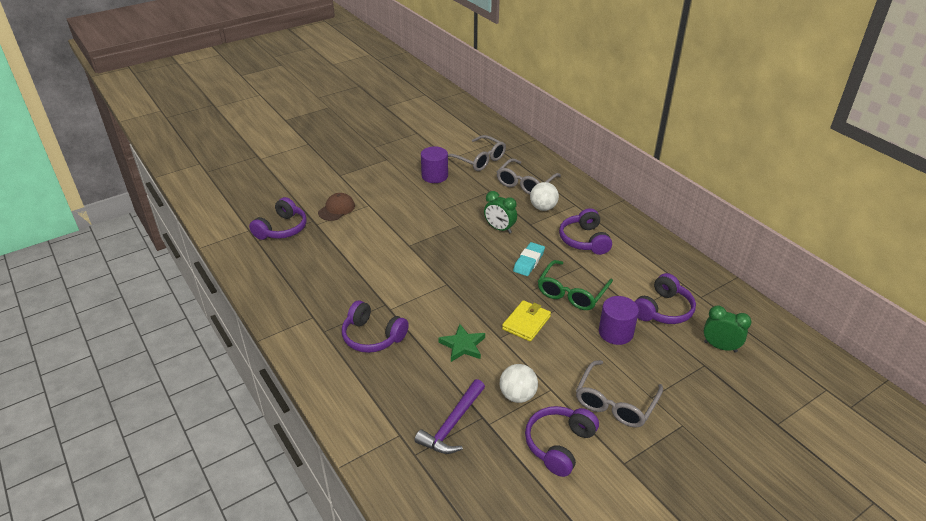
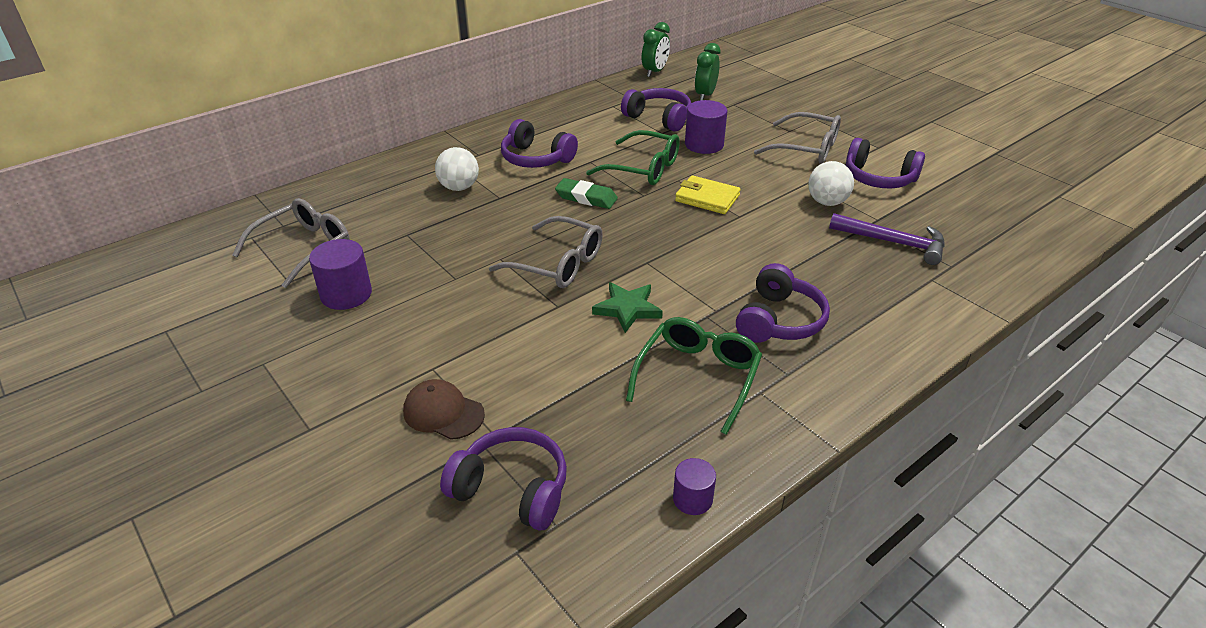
camera: 95 degrees left, 0 degrees up
green star [438,324,485,362] -> green star moved to [592,282,663,333]
green clock [484,191,517,234] -> green clock moved to [642,22,670,77]
grey glasses [497,158,561,195] -> grey glasses moved to [489,216,603,288]
turquoise eraser [513,242,545,276] -> green eraser [555,178,618,209]
purple headphones [559,208,612,255] -> purple headphones turned 45 degrees clockwise [501,119,578,168]
none -> green glasses [626,317,762,435]
none -> purple cylinder [673,458,716,515]

